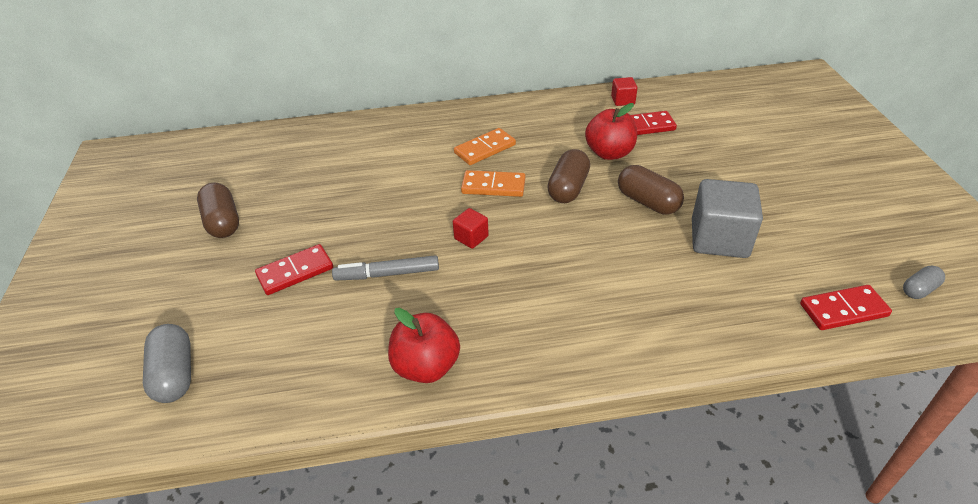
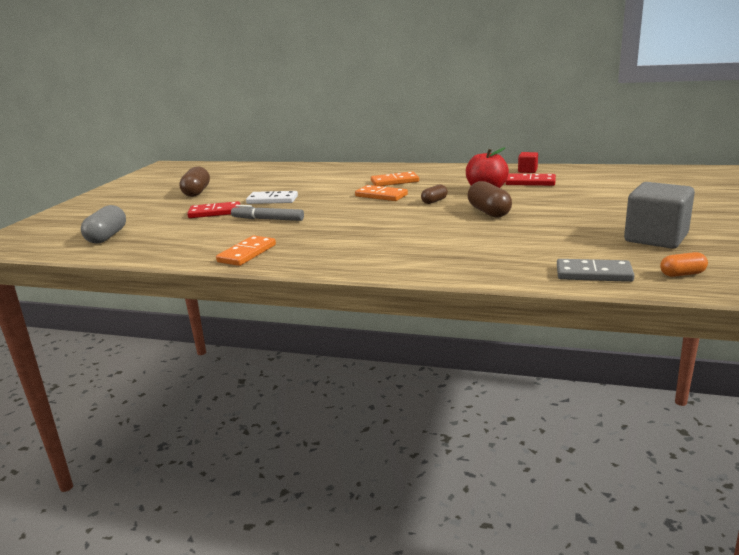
camera: 25 degrees right, 20 degrees down
red apple [388,308,460,383] -> orange domino [216,236,276,266]
red cube [453,208,489,249] -> none
brown capsule [547,149,590,203] -> brown capsule [421,184,448,204], size x0.58
grey cube [692,179,763,258] -> grey cube moved to [624,182,695,249]
red domino [800,285,892,330] -> grey domino [557,259,635,282]
grey capsule [903,266,945,299] -> orange capsule [660,252,708,277]
none -> white domino [246,191,298,204]

